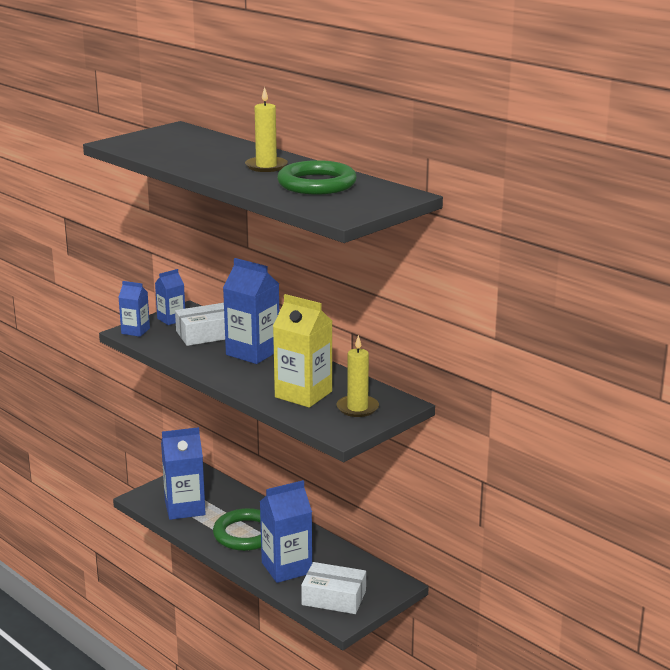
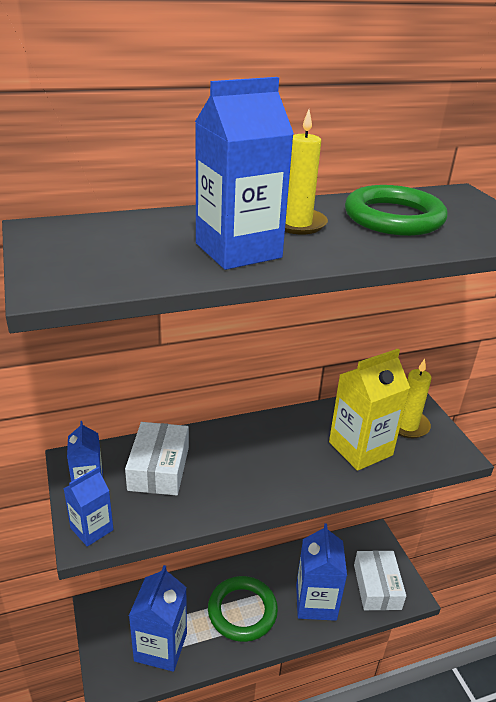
camera: 65 degrees left, 10 degrees up
blue carton [223,258,279,364] -> blue carton moved to [195,77,294,270]
white box [301,562,366,614] -> white box turned 45 degrees counterclockwise [354,551,406,610]

